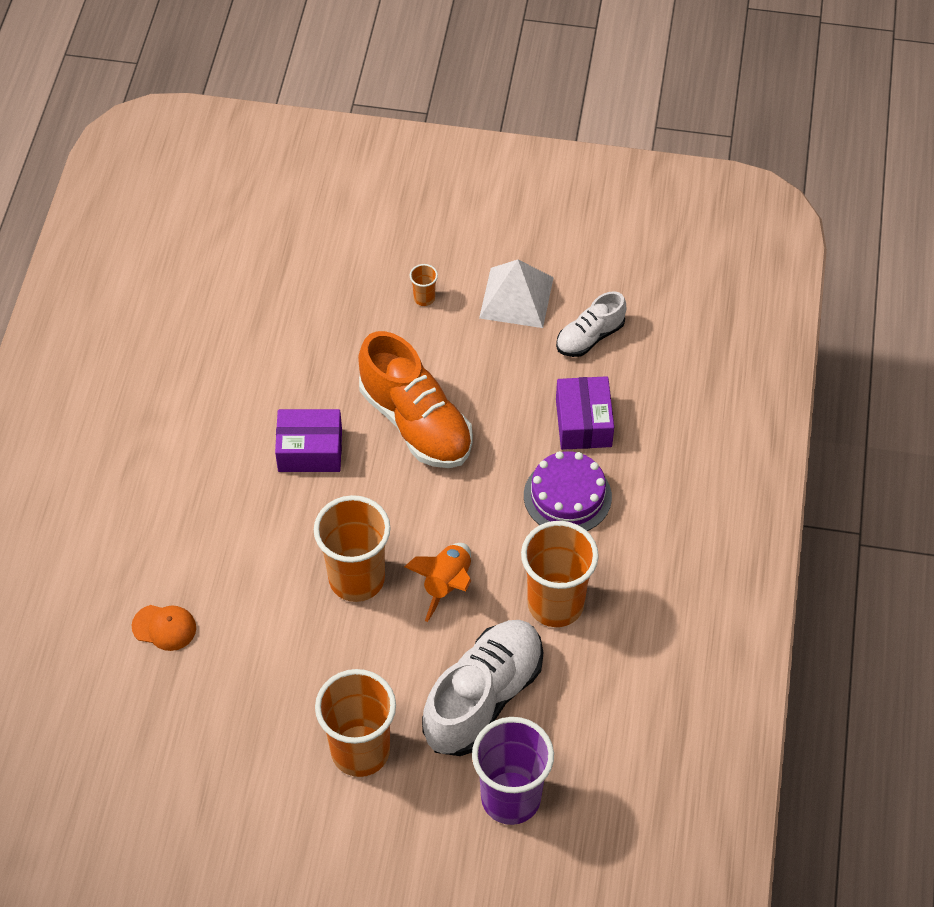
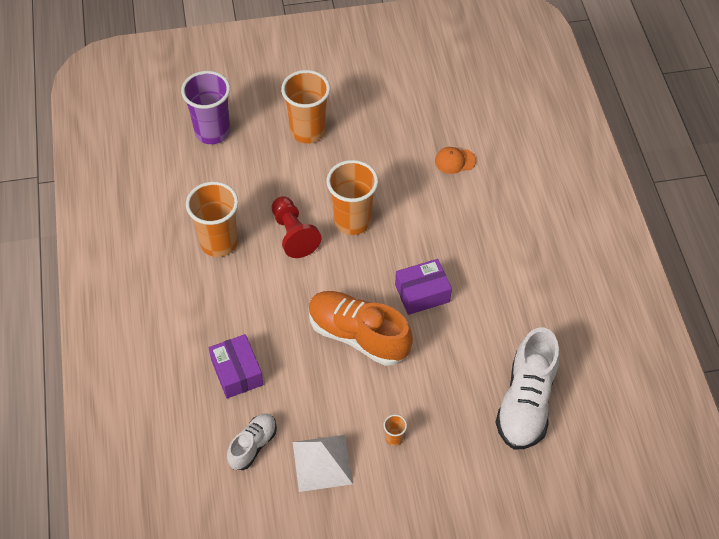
camera: 160 degrees right, 0 degrees up
orange rocket [404,543,471,622] -> red pawn [272,196,321,258]
white shoe [422,620,543,756] -> white shoe moved to [495,327,560,449]
purple cake [524,451,612,531] -> none

